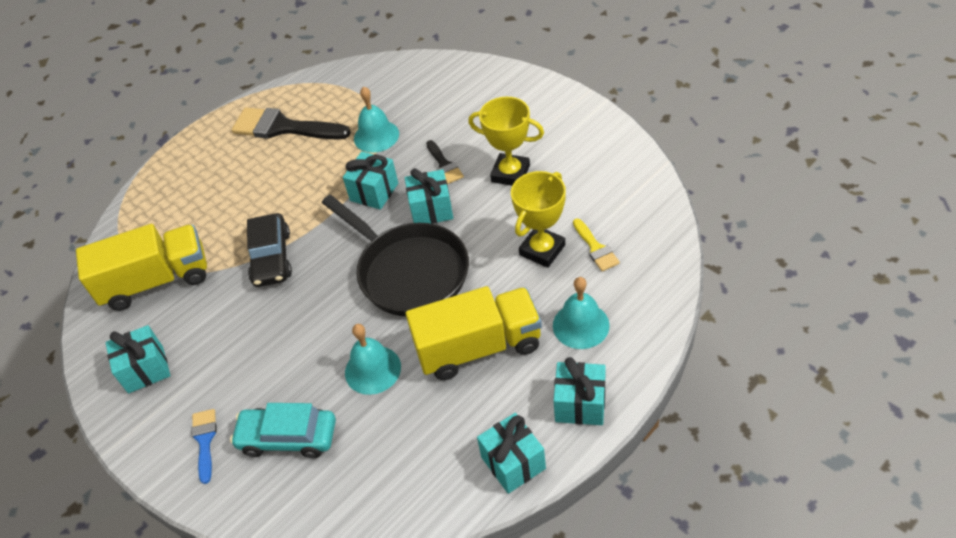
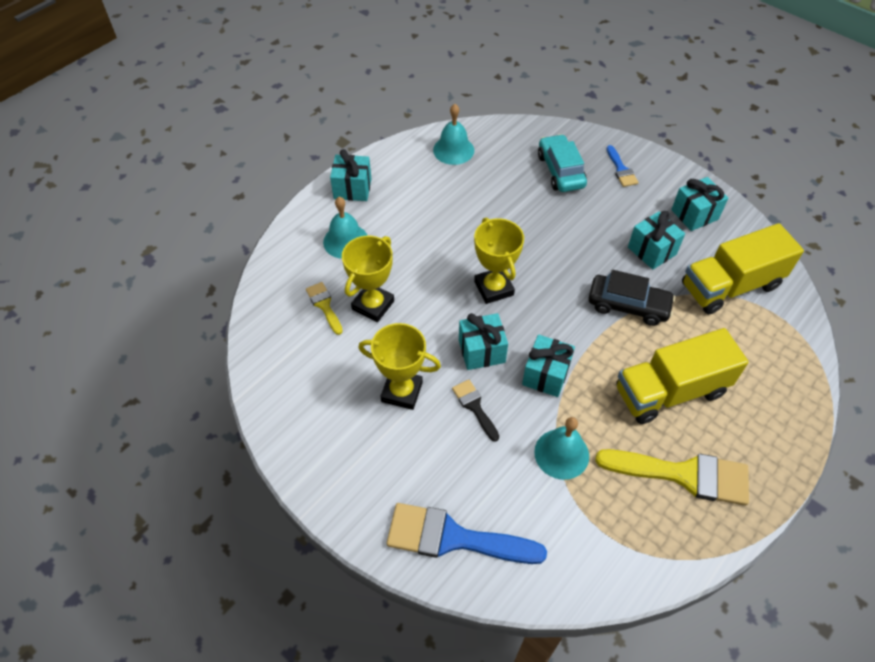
camera: 170 degrees right, 5 degrees up
turquoise car [230,403,336,458] -> turquoise car turned 105 degrees counterclockwise [538,134,587,192]
black brush [232,108,351,140] -> yellow brush [595,449,749,506]
black car [247,213,292,287] -> black car turned 120 degrees clockwise [589,270,675,326]
black pan [322,195,469,316] -> yellow trophy [474,218,524,304]
turquoise bell [345,324,401,395] -> turquoise bell moved to [433,104,474,165]
yellow truck [406,286,542,380] -> yellow truck moved to [616,328,748,424]
turquoise gift [477,413,546,494] -> turquoise gift moved to [628,211,685,270]
none -> blue brush [387,503,547,564]

